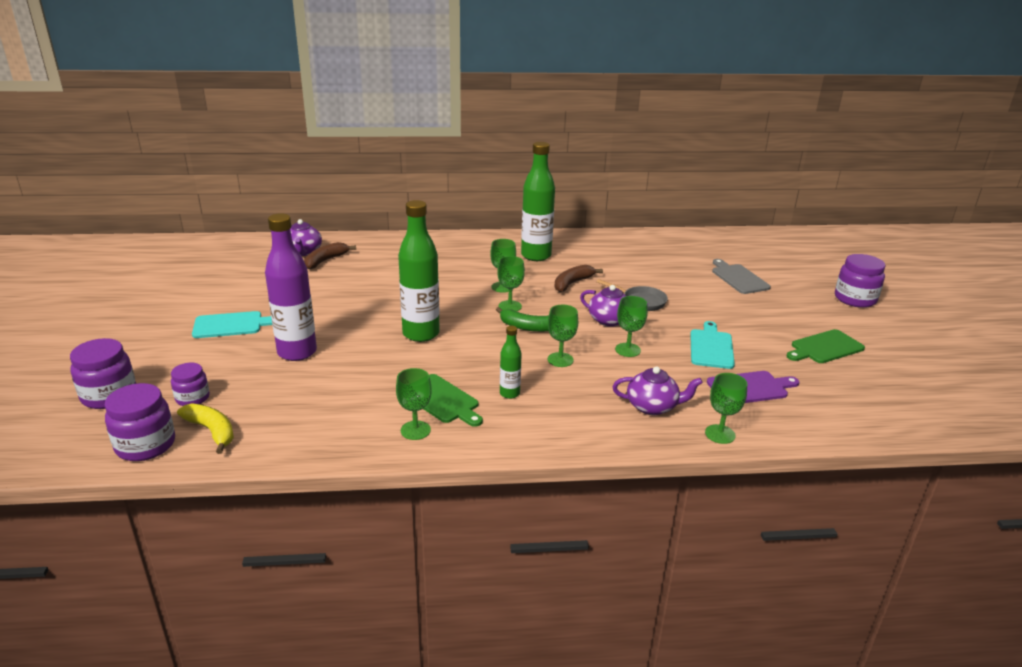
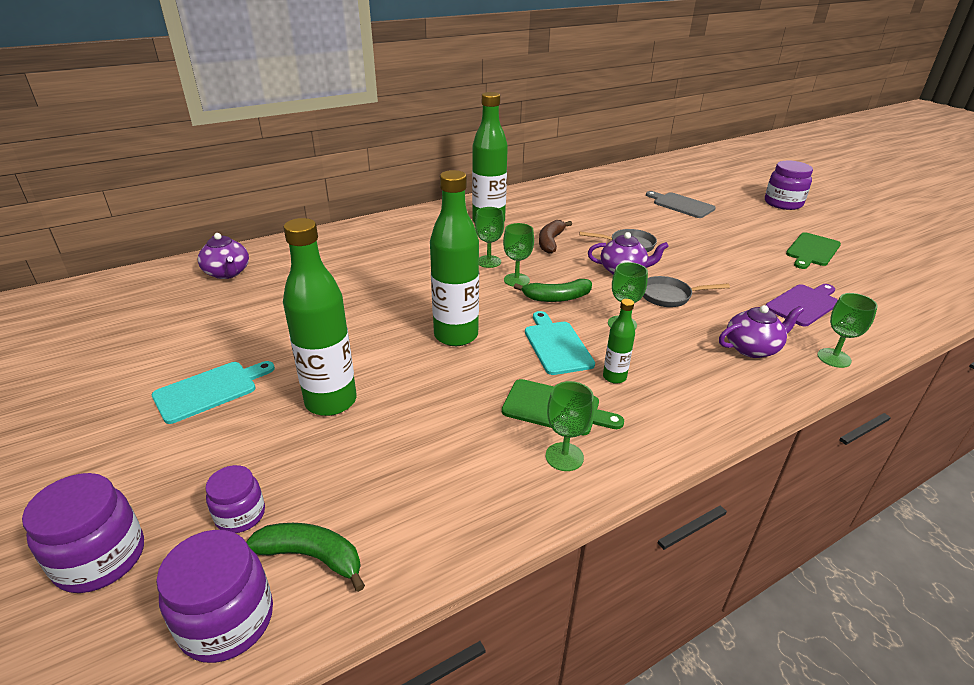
camera: 25 degrees left, 5 degrees up
yellow banana [177,403,234,454] -> green banana [246,523,365,592]
purple bottle [265,213,317,361] -> green bottle [283,218,357,416]
brown banana [304,242,356,269] -> none
green goblet [615,296,648,357] -> grey pan [643,276,730,307]
turquoise cutting board [690,321,735,369] -> turquoise cutting board moved to [525,311,595,375]

